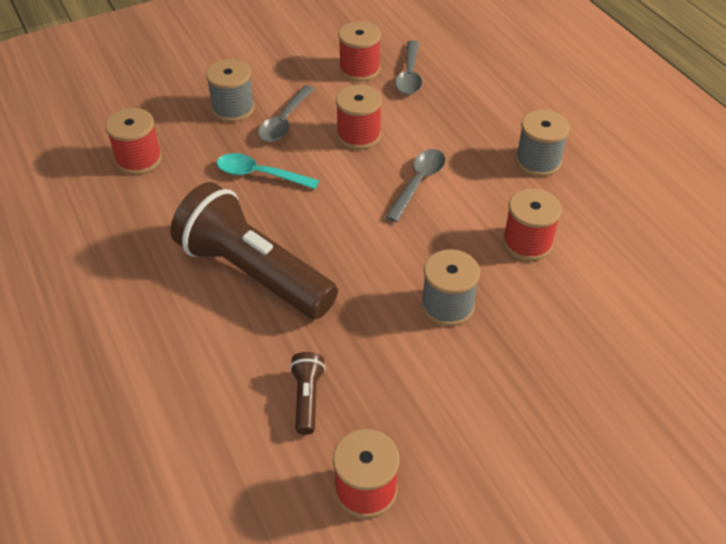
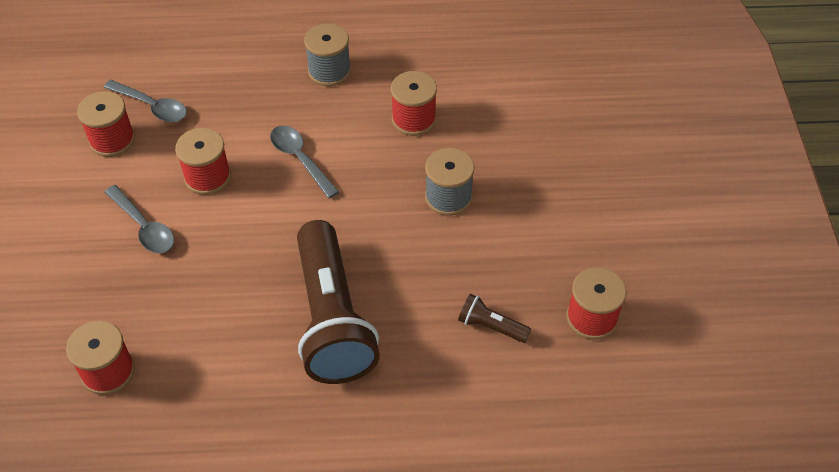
camera: 65 degrees left, 5 degrees up
brown flashlight [170,182,338,319] -> brown flashlight turned 75 degrees counterclockwise [297,220,380,384]
grey spool [206,59,255,122] -> none
turquoise spoon [217,153,319,189] -> none

